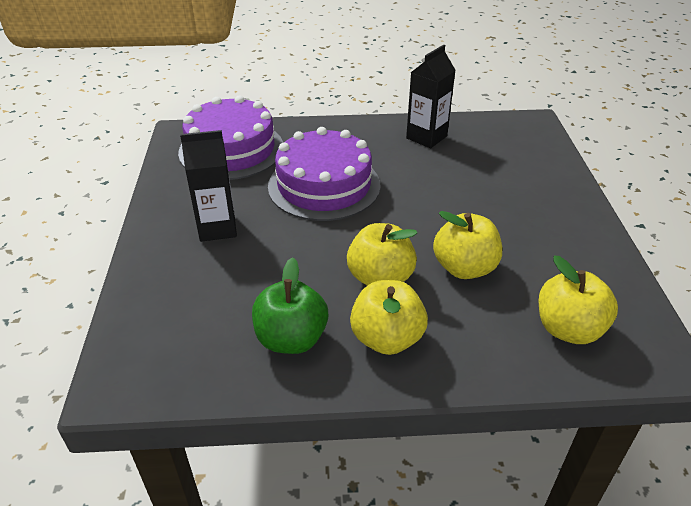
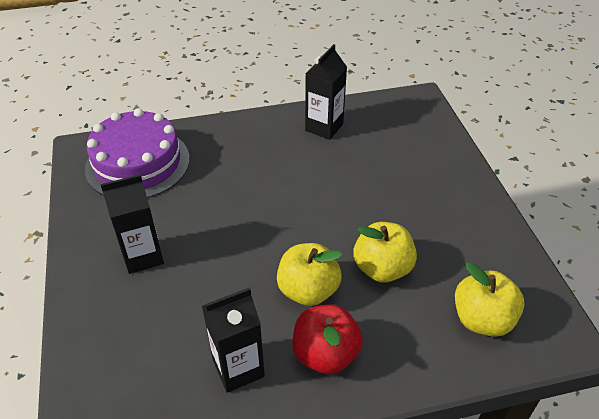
camera: 10 degrees left, 5 degrees up
green apple [252,257,328,354] -> black carton [202,287,265,393]
purple cake [268,127,381,221] -> none
yellow apple [350,280,428,355] -> red apple [292,304,363,374]

